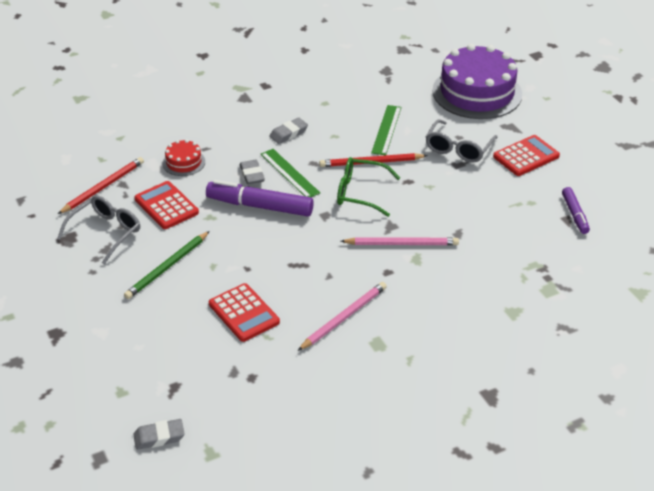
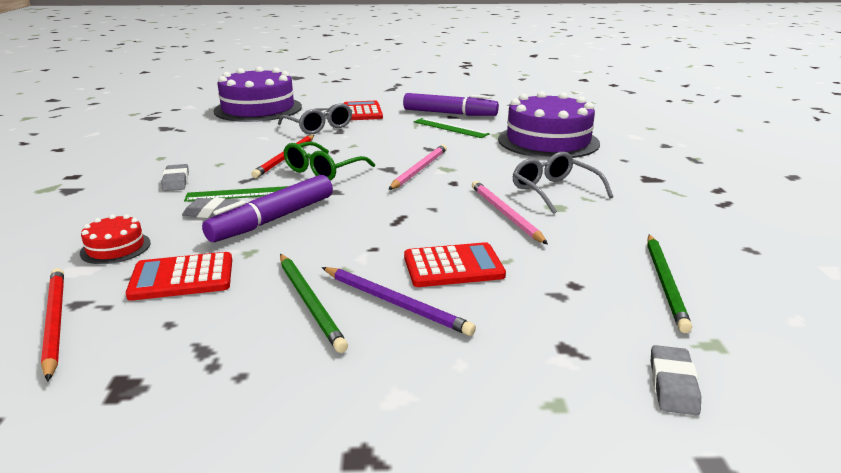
camera: 65 degrees left, 15 degrees down
grey glasses [57,195,140,264] -> grey glasses moved to [513,152,613,214]
green ruler [371,105,401,155] -> green ruler moved to [414,118,490,138]
purple marker [562,187,590,234] -> purple marker [403,93,499,116], size x1.75
none -> purple pencil [322,267,476,336]
none -> purple cake [498,91,600,159]
none -> green pencil [647,234,692,333]

